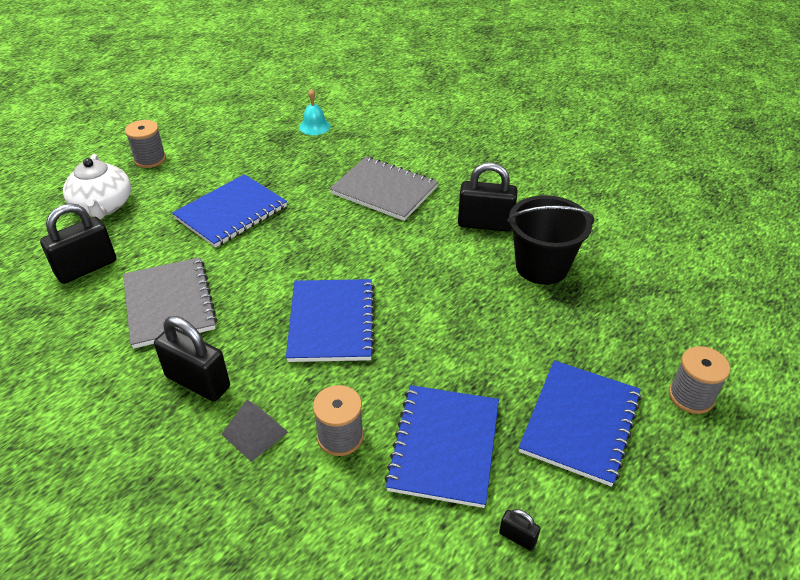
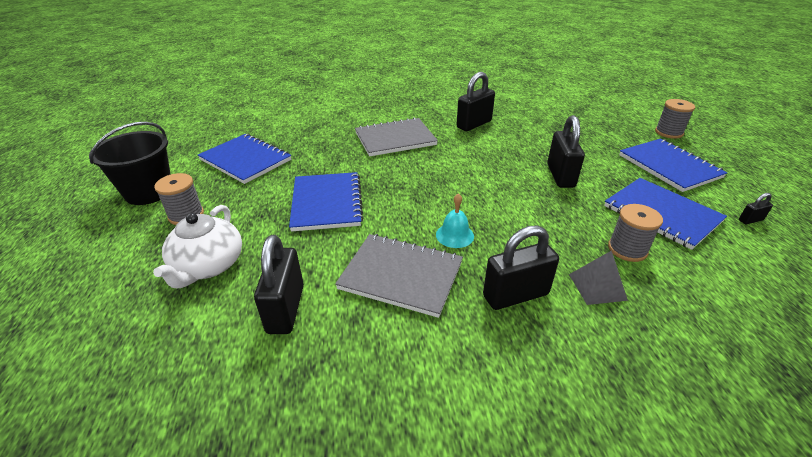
camera: 50 degrees left, 5 degrees down
white teapot [63,154,131,219] -> white teapot turned 75 degrees clockwise [153,205,242,288]
blue notebook [286,279,375,362] -> blue notebook moved to [198,134,291,184]
turquoise bell [299,89,330,135] -> turquoise bell moved to [436,193,474,248]
black bucket [507,195,594,285] -> black bucket moved to [89,122,171,205]
none -> black padlock [547,115,585,188]

